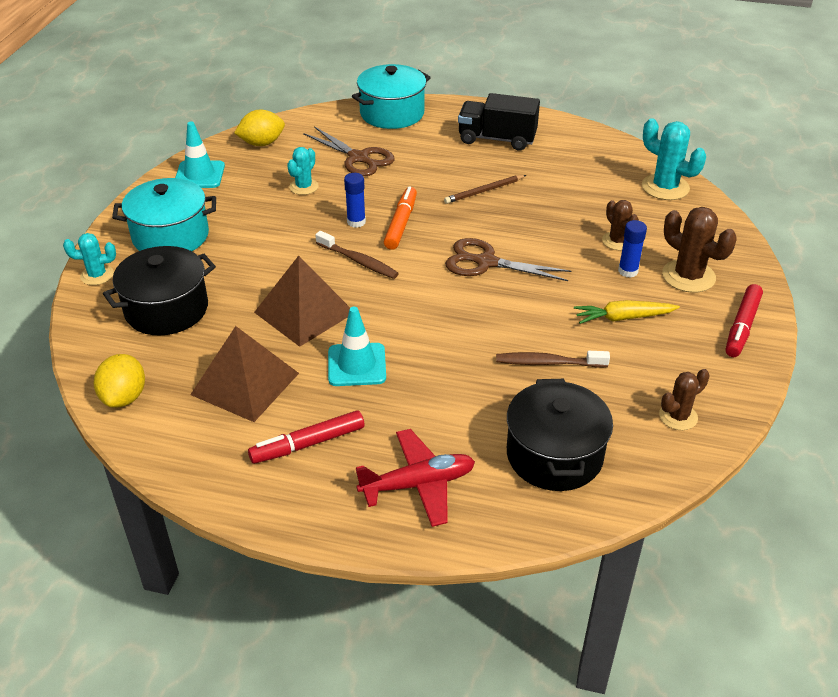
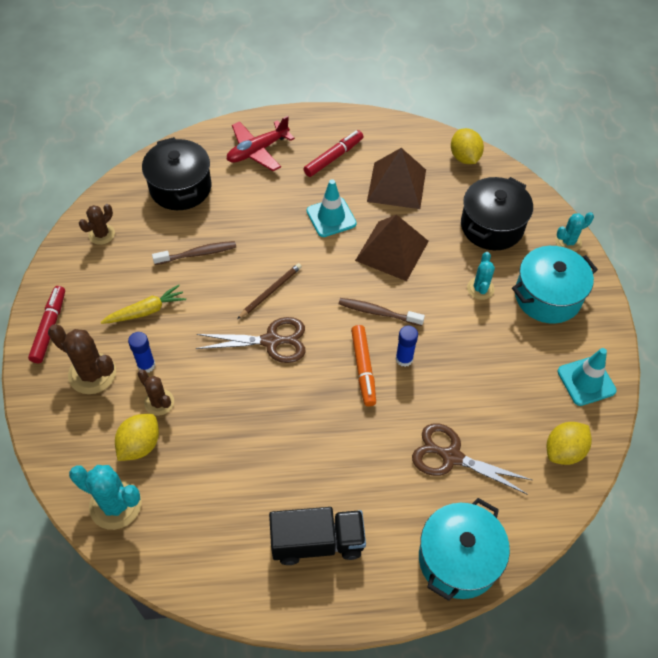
camera: 160 degrees right, 15 degrees up
turquoise cactus [287,147,319,195] -> turquoise cactus moved to [467,252,495,300]
brown pencil [444,175,526,204] -> brown pencil moved to [237,263,302,319]
none -> yellow lemon [115,414,159,461]

